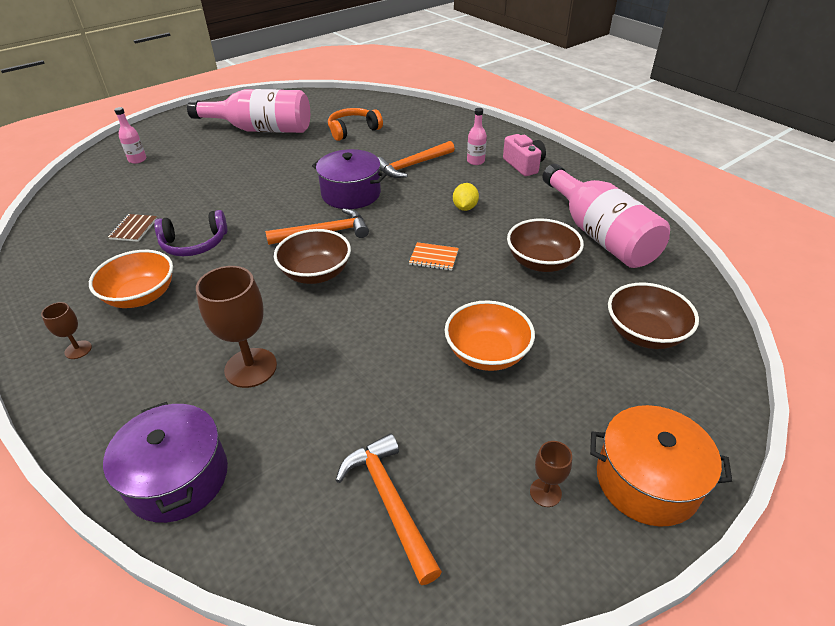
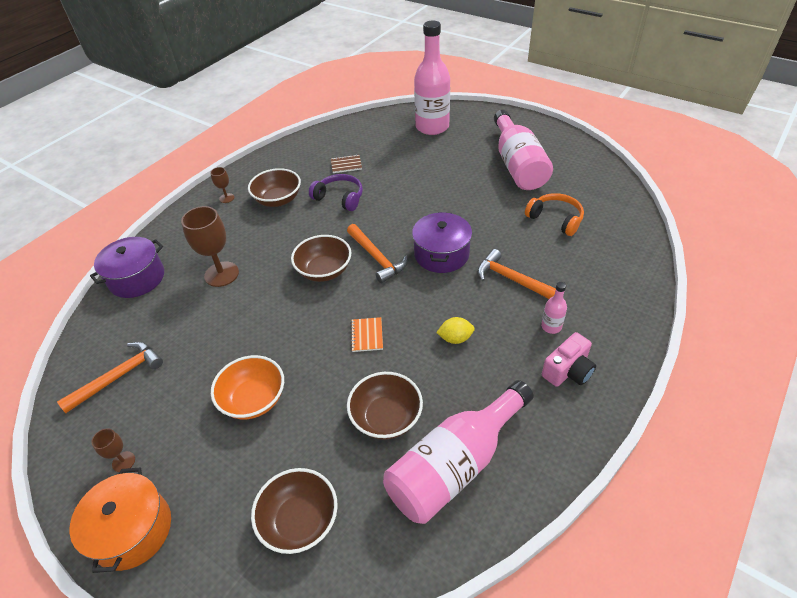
camera: 75 degrees right, 5 degrees up
orange bowl [89,250,173,308] -> brown bowl [248,168,301,207]
pink bottle [114,107,146,164] -> pink bottle [414,20,450,135], size x2.39
purple headphones [154,210,227,256] -> purple headphones turned 150 degrees clockwise [309,174,363,211]

